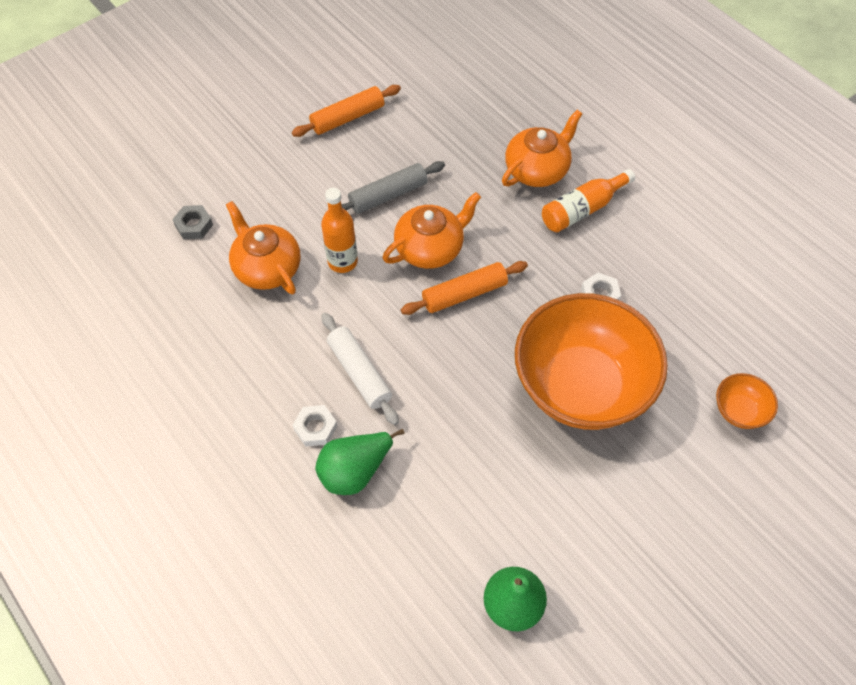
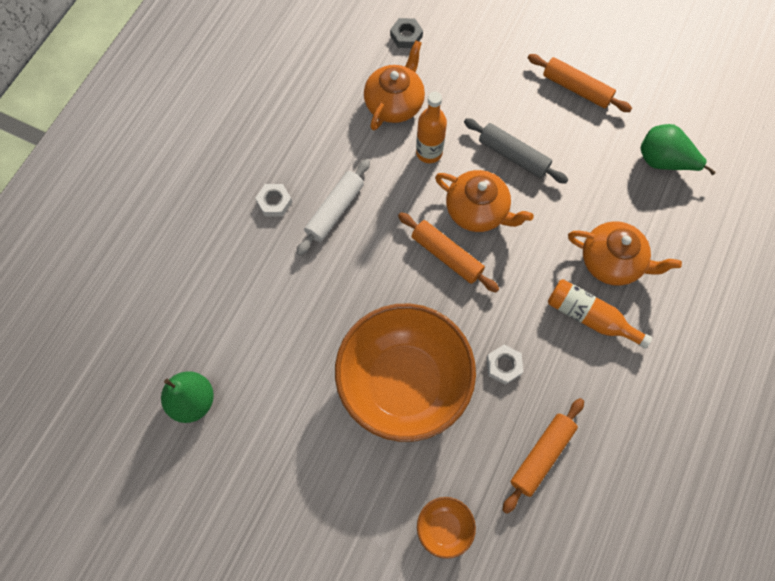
camera: 65 degrees right, 10 degrees up
green pear [315,429,404,495] -> green pear moved to [640,124,716,175]
none -> orange rolling pin [502,398,584,514]

